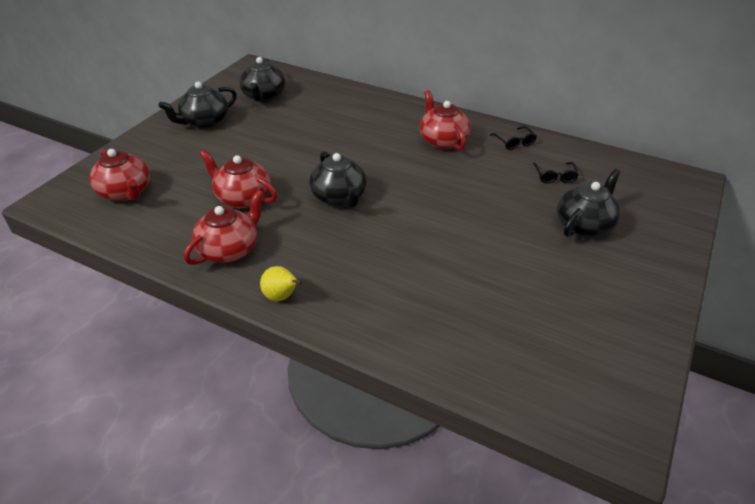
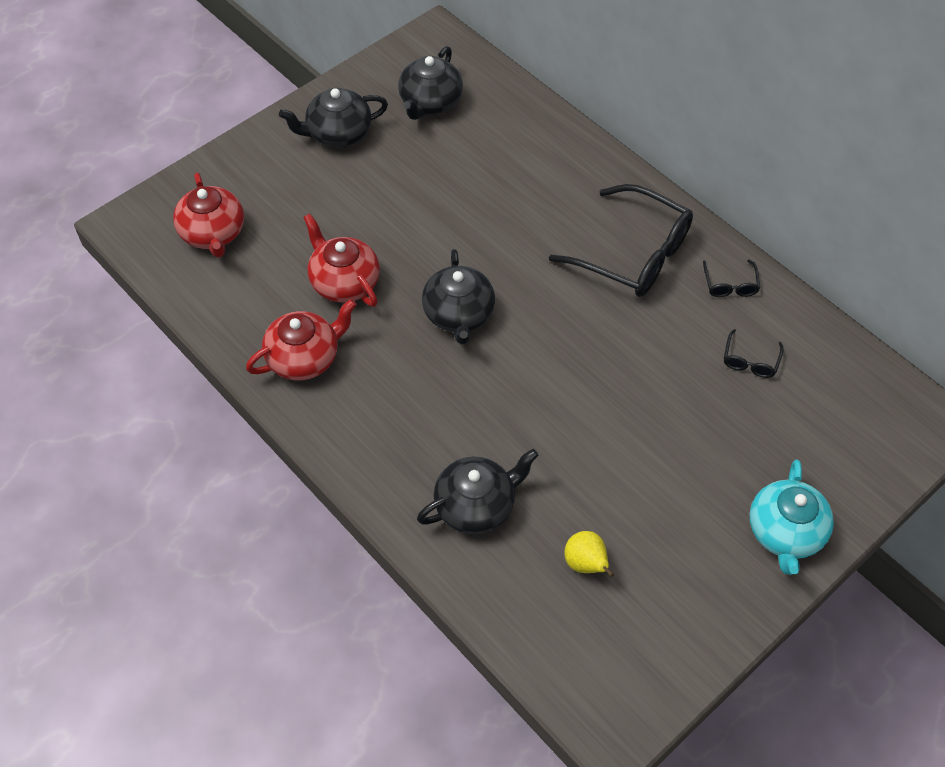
camera: 20 degrees right, 15 degrees up
yellow pear [260,266,302,301] -> yellow pear moved to [564,531,614,577]
red teapot [419,90,471,151] -> black glasses [549,184,693,297]
black teapot [557,169,621,237] -> black teapot moved to [417,449,539,534]
none -> turquoise teapot [750,459,834,575]

